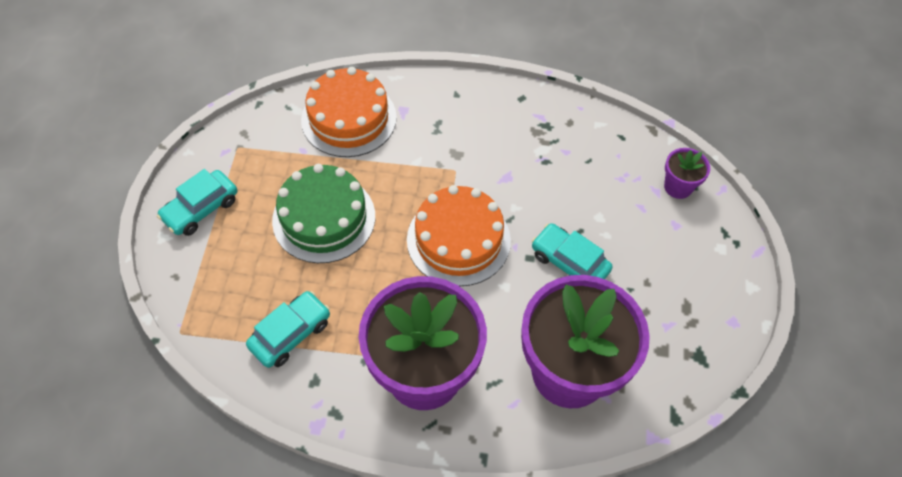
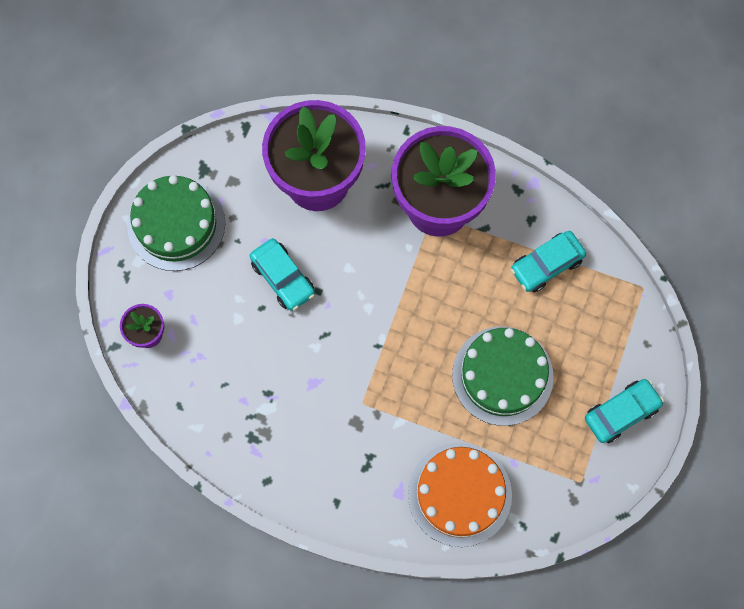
camera: 165 degrees left, 15 degrees up
orange cake [407,185,511,286] -> none
none -> green cake [127,175,225,271]

